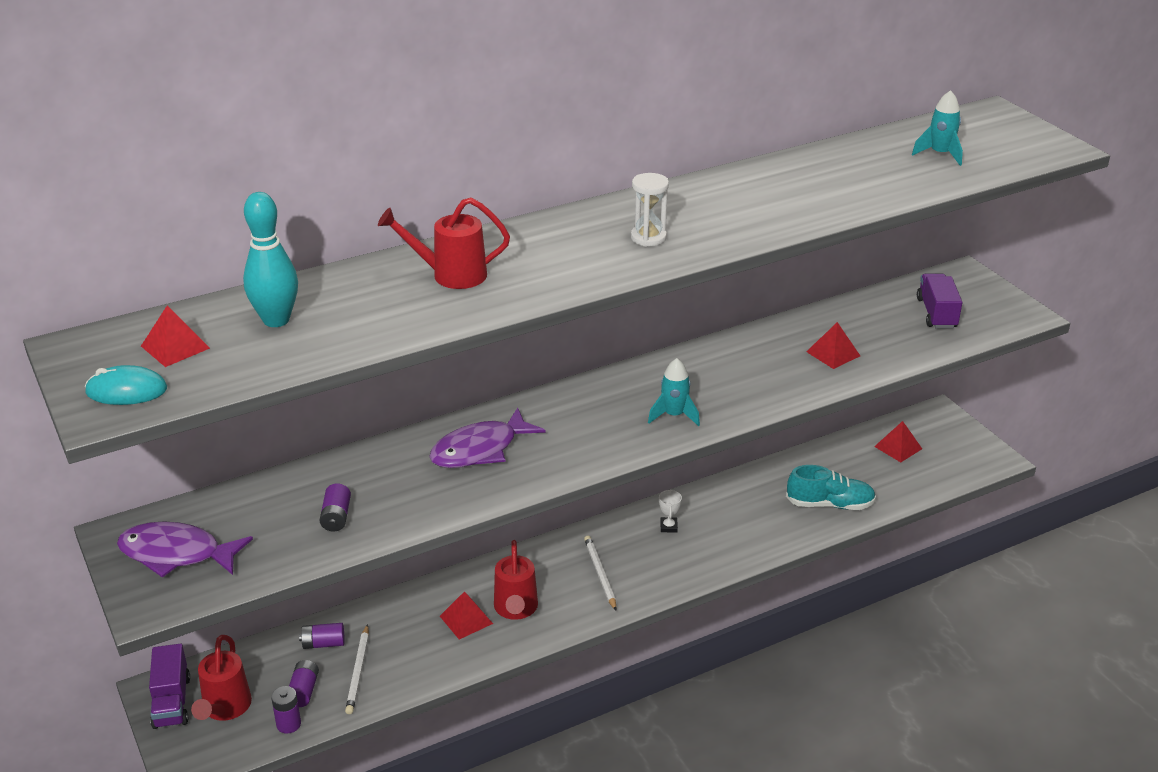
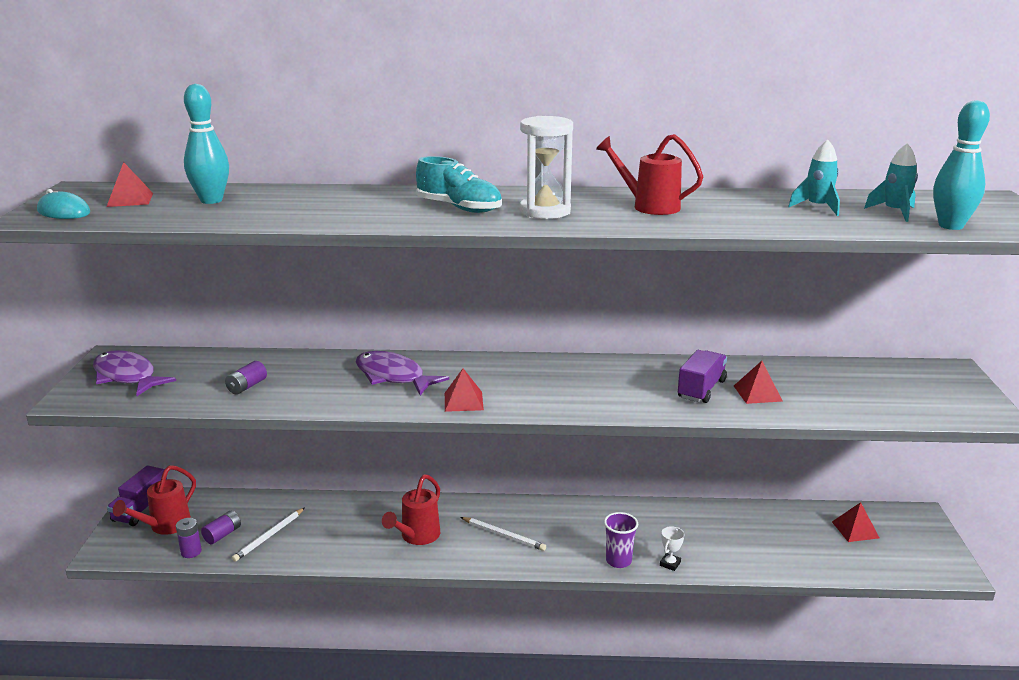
camera: 30 degrees right, 10 degrees down
purple battery [299,623,345,649] -> none
red watering can [378,197,510,289] -> red watering can moved to [596,134,703,215]
purple fish [429,407,546,468] -> purple fish turned 45 degrees clockwise [356,351,449,395]
red pyramid [440,591,493,639] -> red pyramid moved to [445,369,484,412]
white pencil [584,536,616,611] -> white pencil turned 105 degrees clockwise [460,517,546,551]
white hourglass [631,173,669,247] -> white hourglass [520,116,573,219], size x1.54
turquoise rocket [648,358,700,426] -> turquoise rocket moved to [788,139,840,216]
white trophy [659,489,682,533] -> white trophy moved to [660,526,684,571]
turquoise shoe [786,465,876,510] -> turquoise shoe moved to [416,156,502,213]
purple truck [917,274,962,329] -> purple truck moved to [678,350,727,403]
none -> purple cup [604,512,638,568]
none -> turquoise bowling pin [933,100,990,230]

